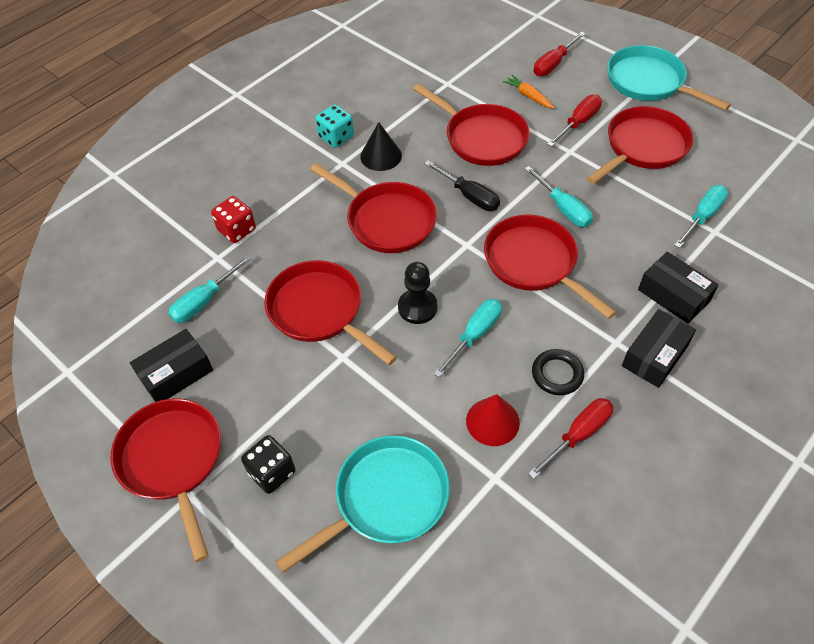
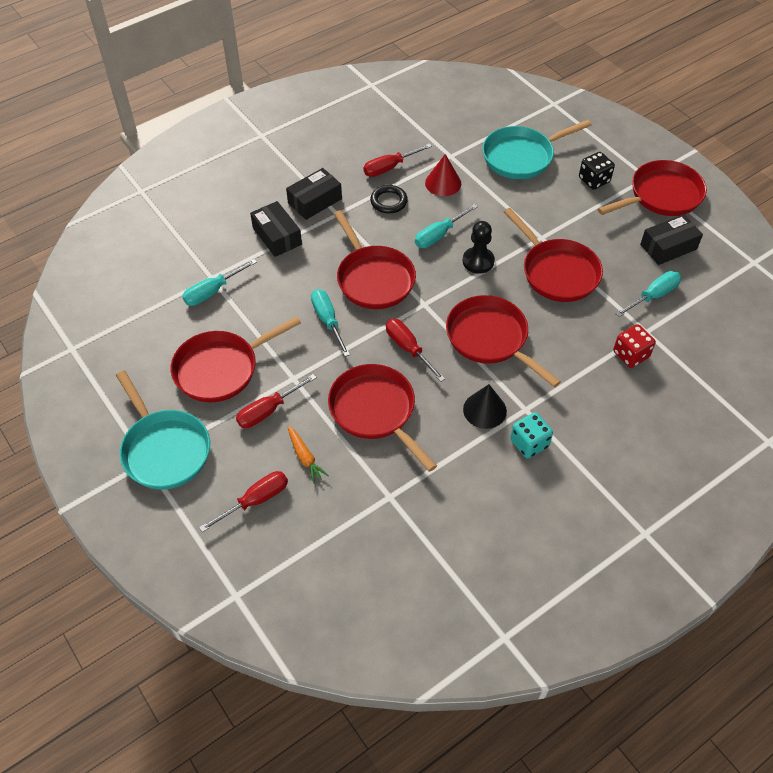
camera: 170 degrees left, 0 degrees up
red pan [110,398,221,562] -> red pan turned 105 degrees counterclockwise [598,160,707,216]
black screwdriver [424,161,500,211] -> red screwdriver [386,319,445,382]

